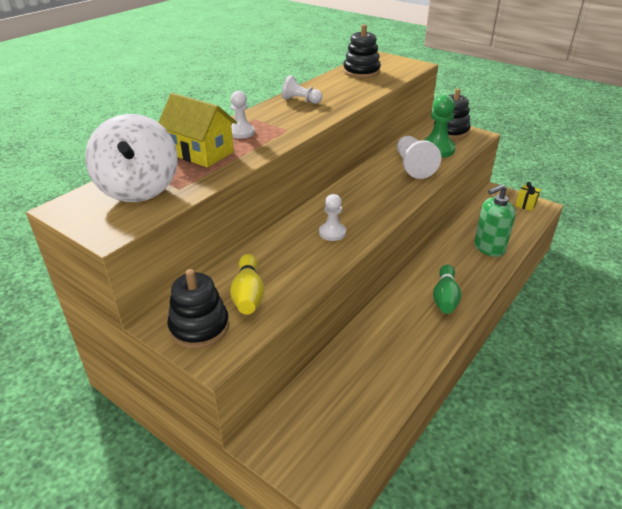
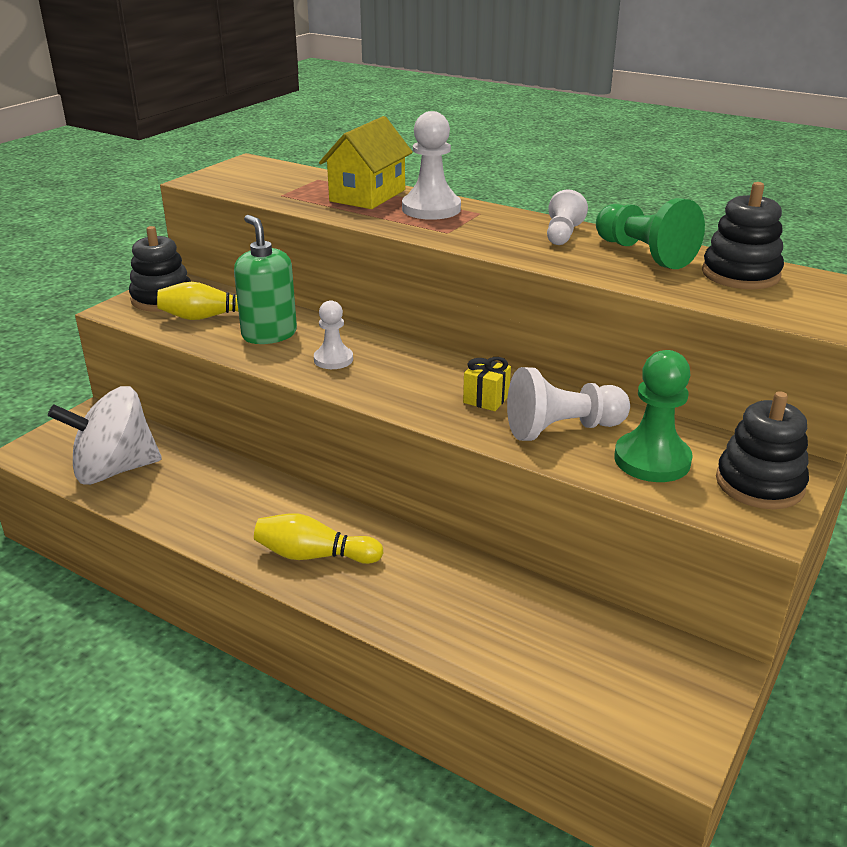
camera: 85 degrees right, 5 degrees down
white spinning top [85,114,178,202] -> white spinning top moved to [48,386,162,485]
white pawn [231,91,255,139] -> white pawn [402,111,461,220], size x1.60
green bowling pin [433,265,462,314] -> yellow bowling pin [254,513,383,564]
green soap dispenser [474,184,516,257] -> green soap dispenser moved to [234,215,297,344]
yellow gift [515,182,541,211] -> yellow gift moved to [463,357,511,411]
none -> green pawn [596,198,705,269]

